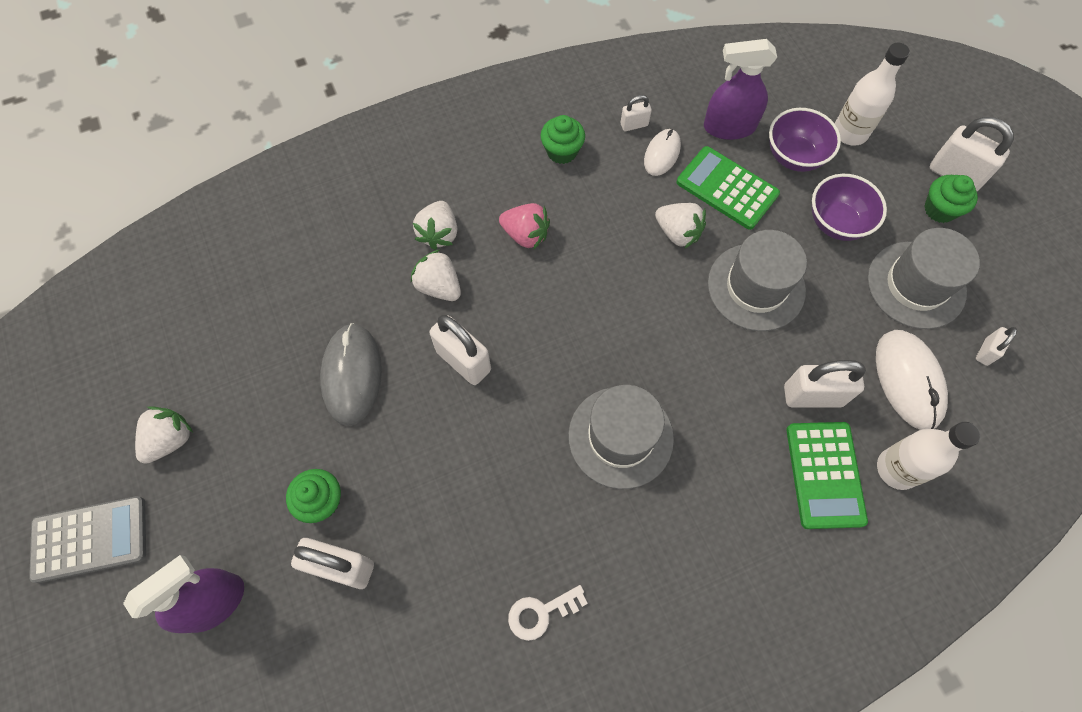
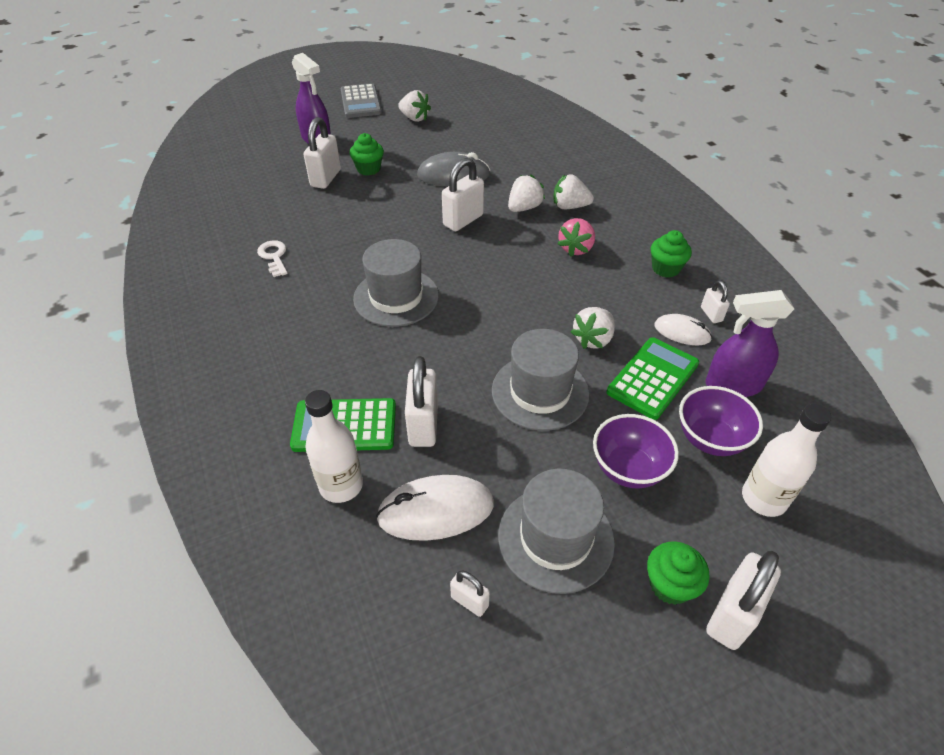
camera: 90 degrees right, 20 degrees down
purple spray bottle [704,39,777,140] -> purple spray bottle turned 90 degrees counterclockwise [705,290,794,397]

